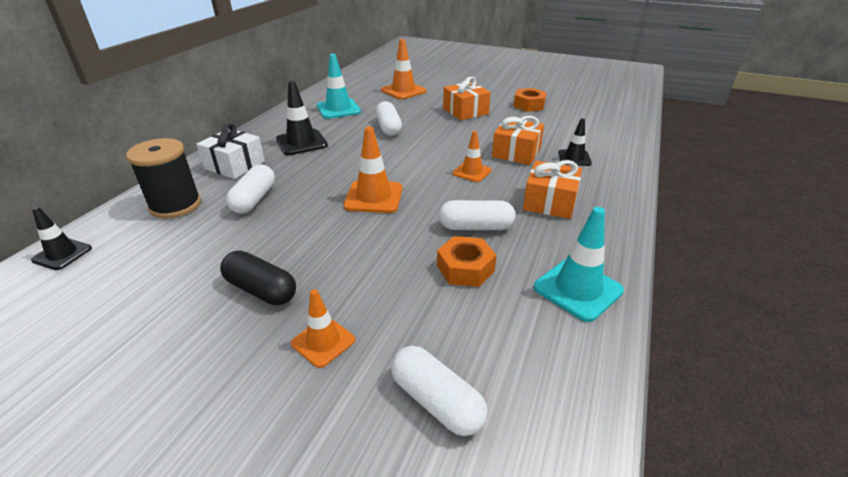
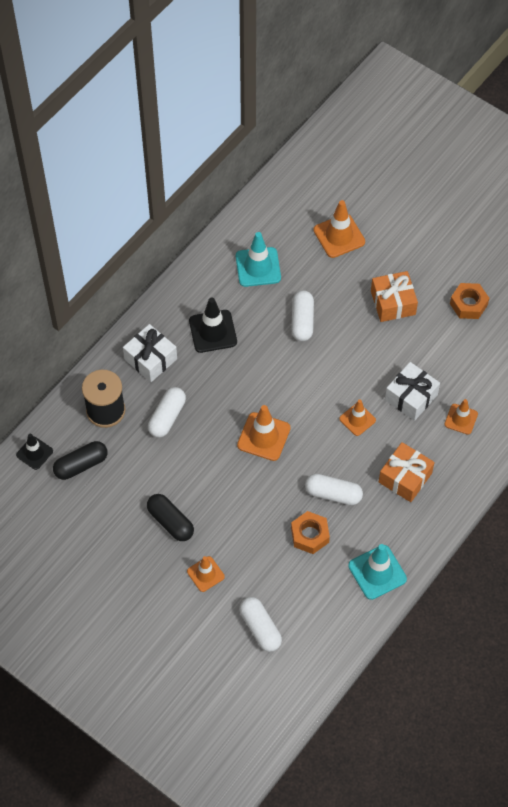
camera: 15 degrees right, 25 degrees up
orange gift [492,116,544,165] -> white gift [385,362,440,421]
black traffic cone [558,118,592,166] -> orange traffic cone [444,399,478,435]
none -> black capsule [53,441,107,480]

